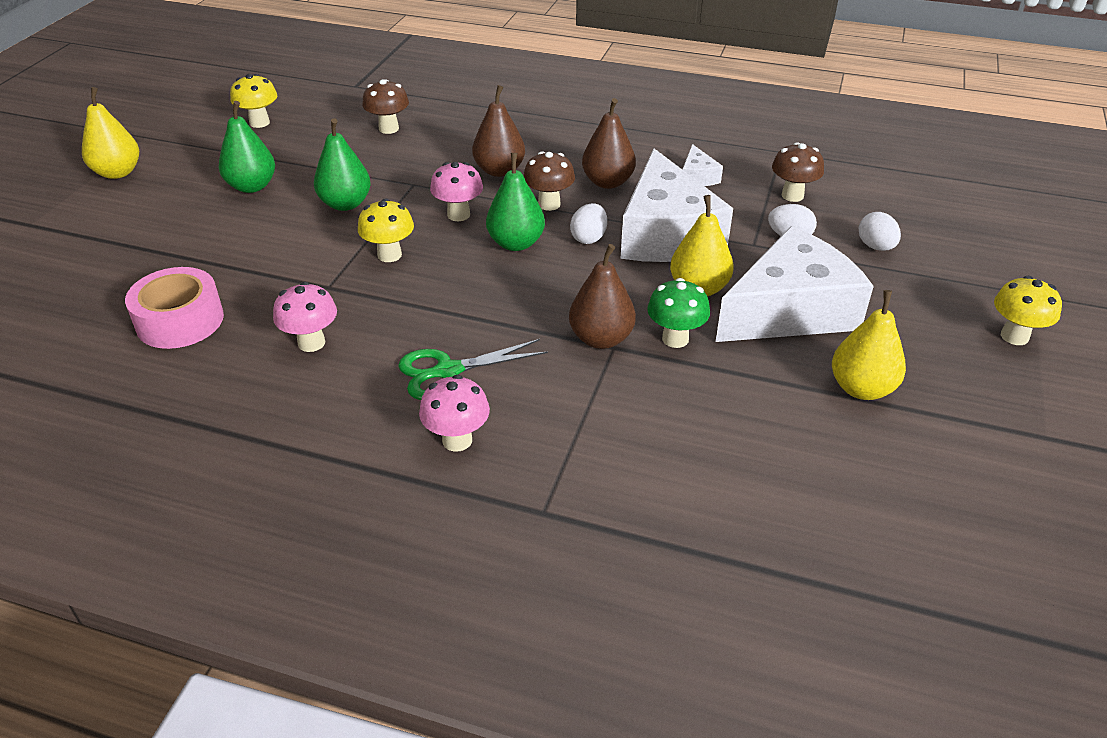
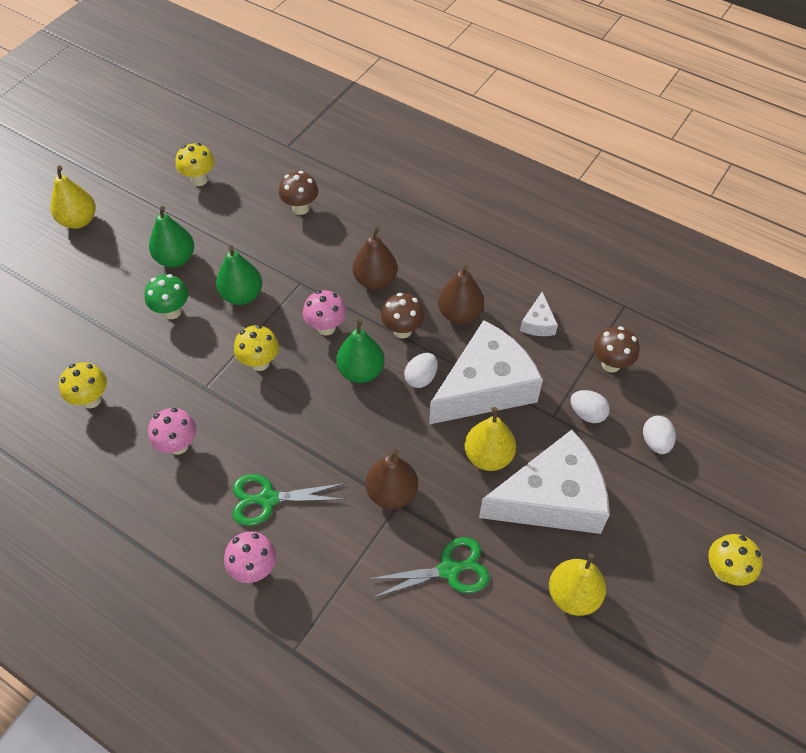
camera: 15 degrees right, 15 degrees up
pink tape [125,267,224,349] -> yellow mushroom [59,362,107,409]
white cheese [621,148,733,262] -> white cheese turned 135 degrees counterclockwise [429,320,543,424]
green mushroom [647,278,710,348] -> green mushroom moved to [144,274,188,319]
none -> green scissors [369,537,490,598]

